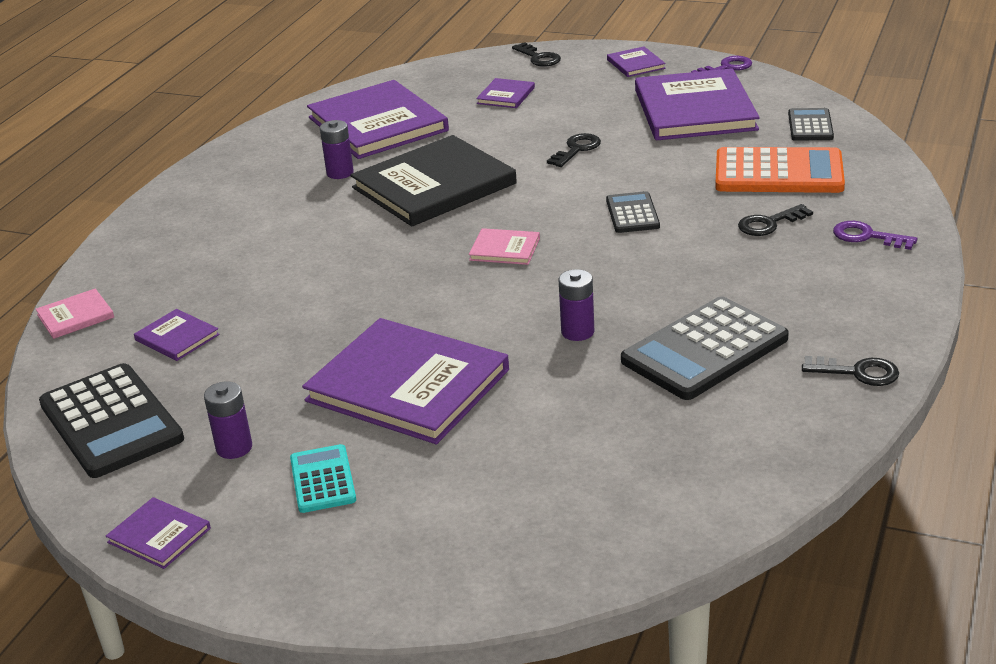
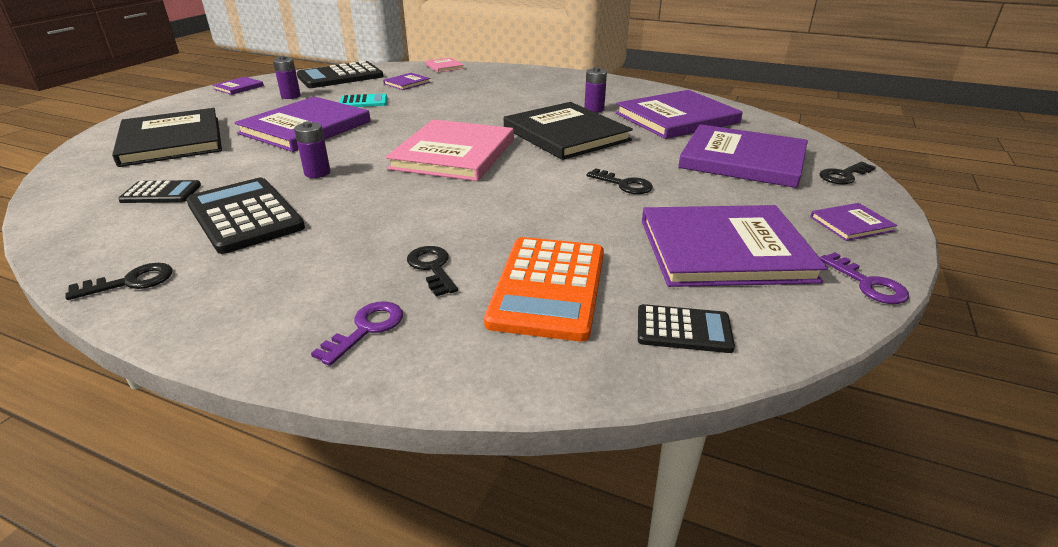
camera: 90 degrees right, 0 degrees up
turquoise calculator [290,444,356,513] -> turquoise calculator moved to [340,93,387,107]
pink book [469,228,540,265] -> pink book [386,119,514,181], size x2.27
purple book [476,78,535,108] -> purple book [678,124,808,188], size x2.27
black calculator [606,191,660,233] -> black calculator moved to [118,180,201,203]
black key [802,356,899,386] -> black key turned 135 degrees counterclockwise [65,263,173,300]
none -> black book [112,108,222,167]

